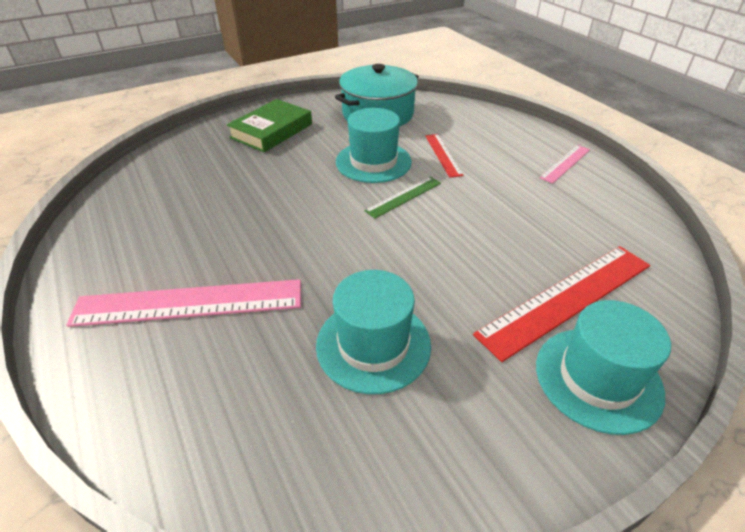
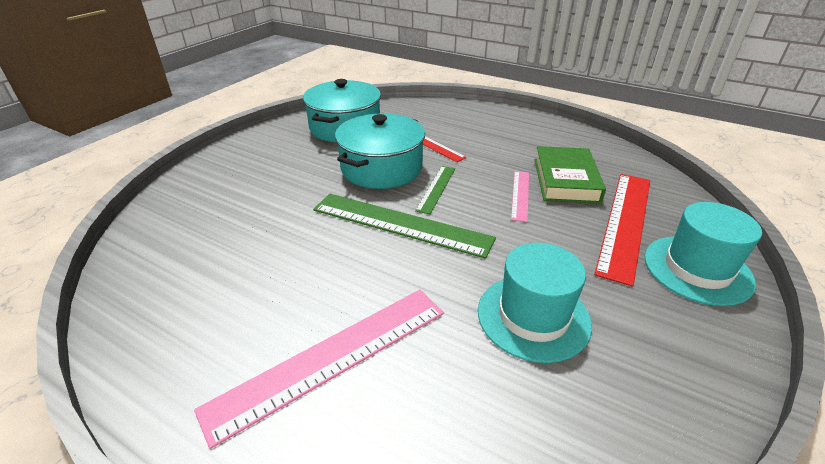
camera: 30 degrees left, 5 degrees down
green book [227,99,312,152] -> green book moved to [535,146,606,204]
turquoise hat [336,108,412,183] -> turquoise pot [335,113,425,189]
pink ruler [539,145,590,184] -> pink ruler moved to [511,171,529,222]
none -> green ruler [313,194,496,259]

